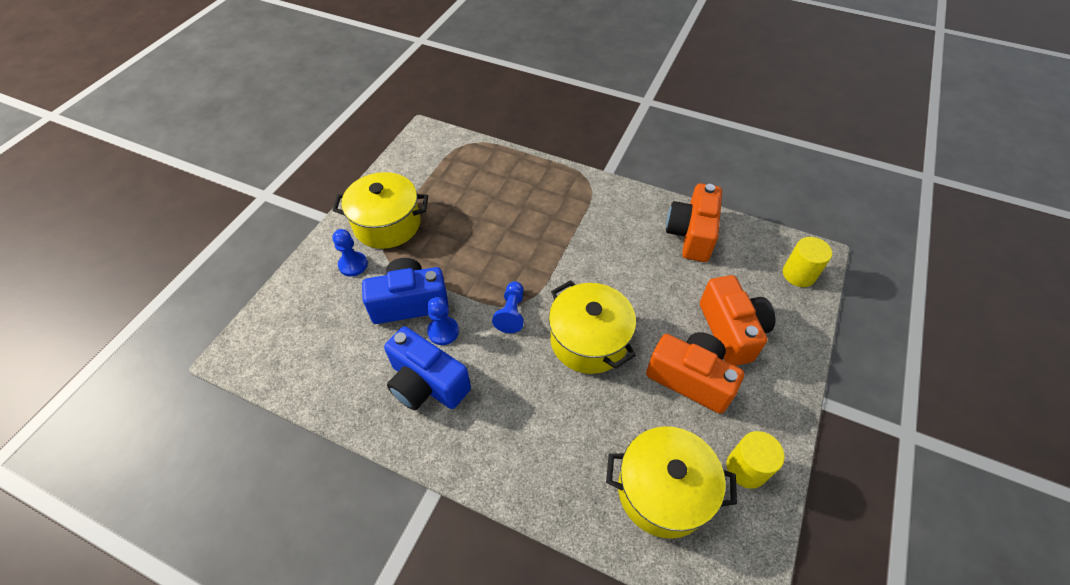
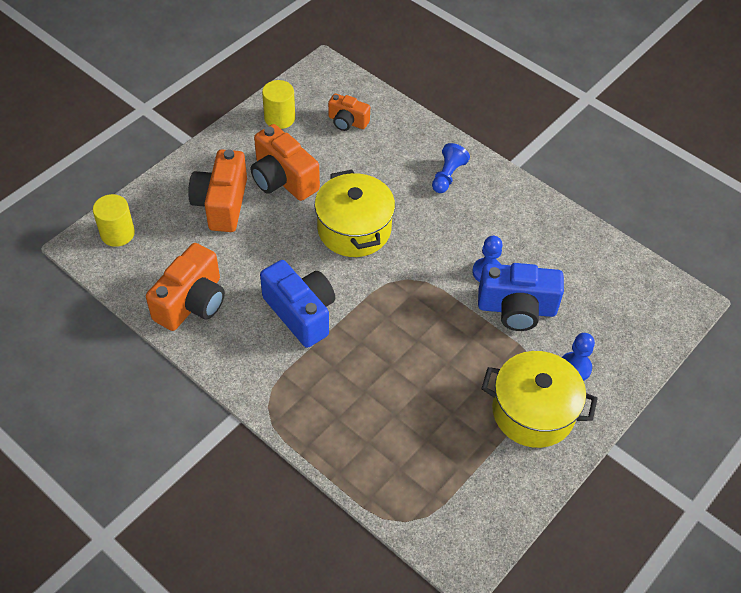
camera: 165 degrees left, 0 degrees up
blue camera [384,326,471,410] -> blue camera moved to [260,260,335,348]
blue pawn [492,281,524,333] -> blue pawn moved to [432,143,470,193]
yellow pot [606,426,737,539] -> orange camera [328,93,370,131]

